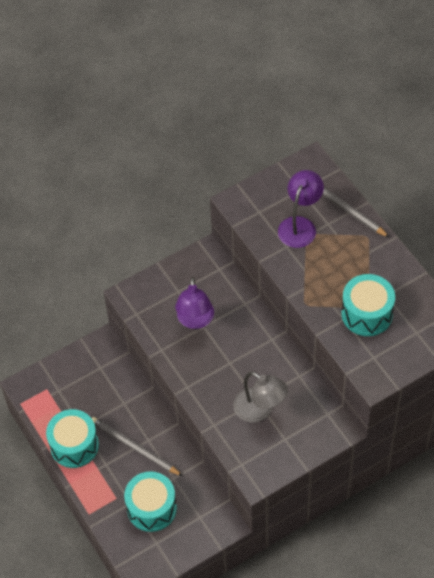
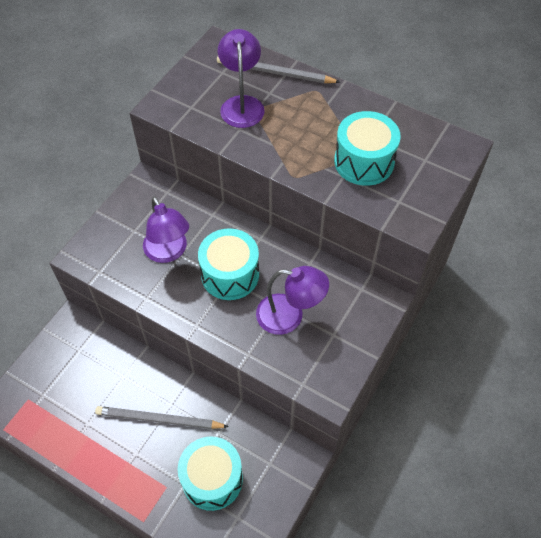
camera: 30 degrees left, 0 degrees up
turquoise drum [46,409,99,468] -> turquoise drum moved to [198,228,259,300]
grey lamp [233,372,288,422] -> purple lamp [256,266,329,335]

